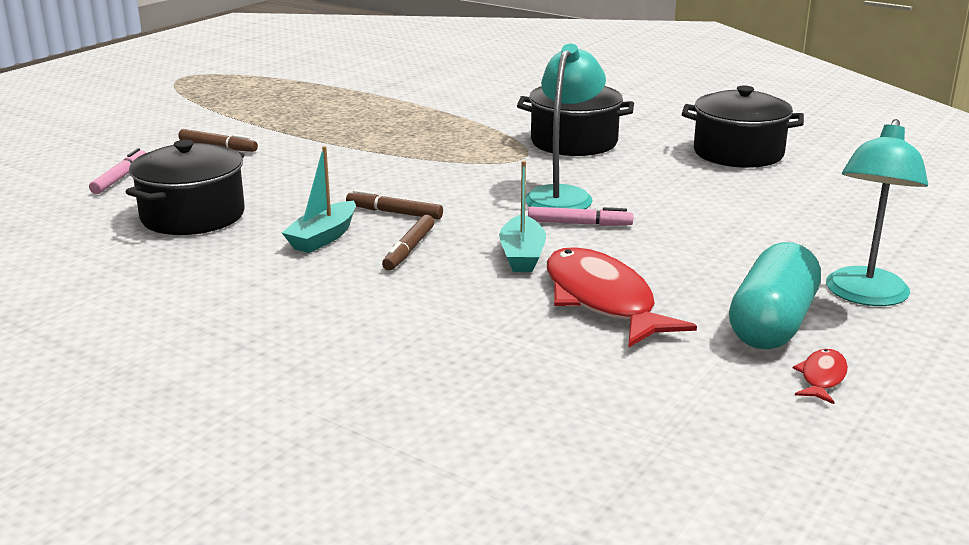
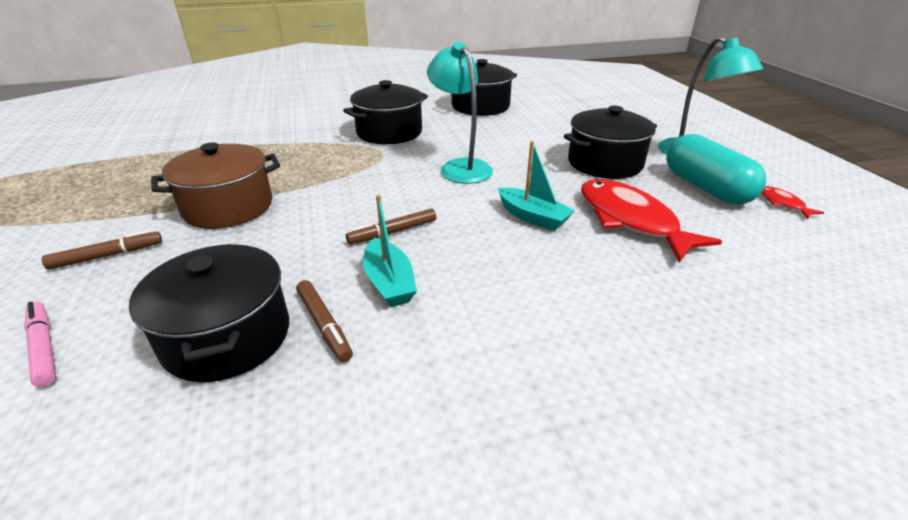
camera: 50 degrees left, 10 degrees up
brown marker [382,215,434,270] -> brown marker moved to [296,280,353,362]
pink marker [528,207,633,226] -> none
red fish [547,247,697,348] -> red fish turned 45 degrees clockwise [581,179,722,263]
none -> brown pot [151,143,280,229]
none -> black pot [564,106,657,179]

